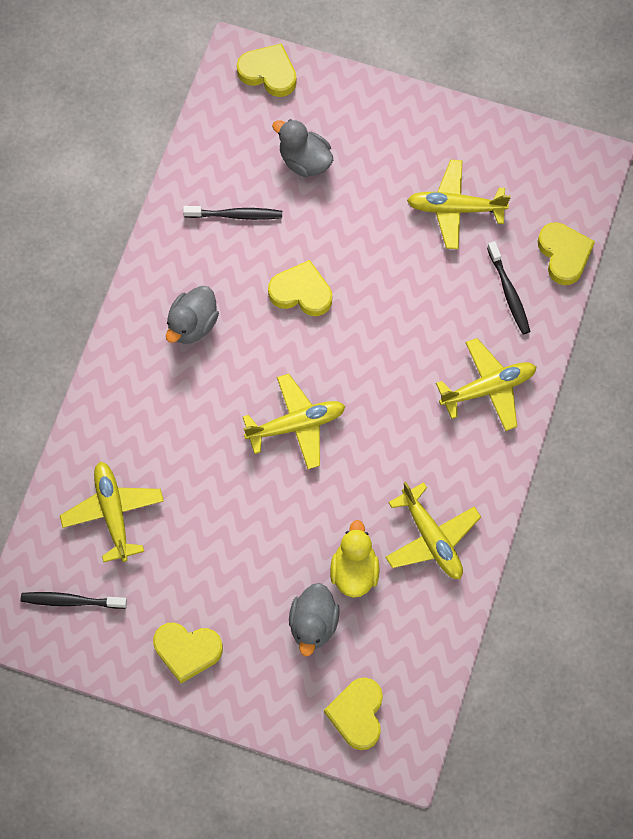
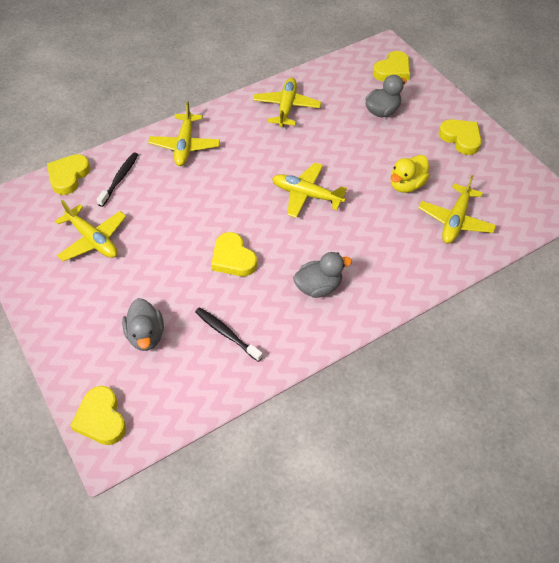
camera: 140 degrees left, 15 degrees down
black toothbrush [21,592,127,609] -> none
yellow duck [330,520,379,598] -> yellow duck moved to [391,155,430,193]
yellow plane [436,338,536,431] -> yellow plane turned 105 degrees counterclockwise [148,101,220,166]

